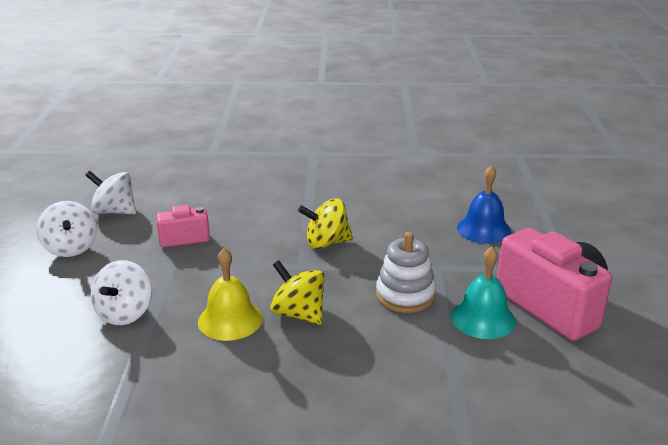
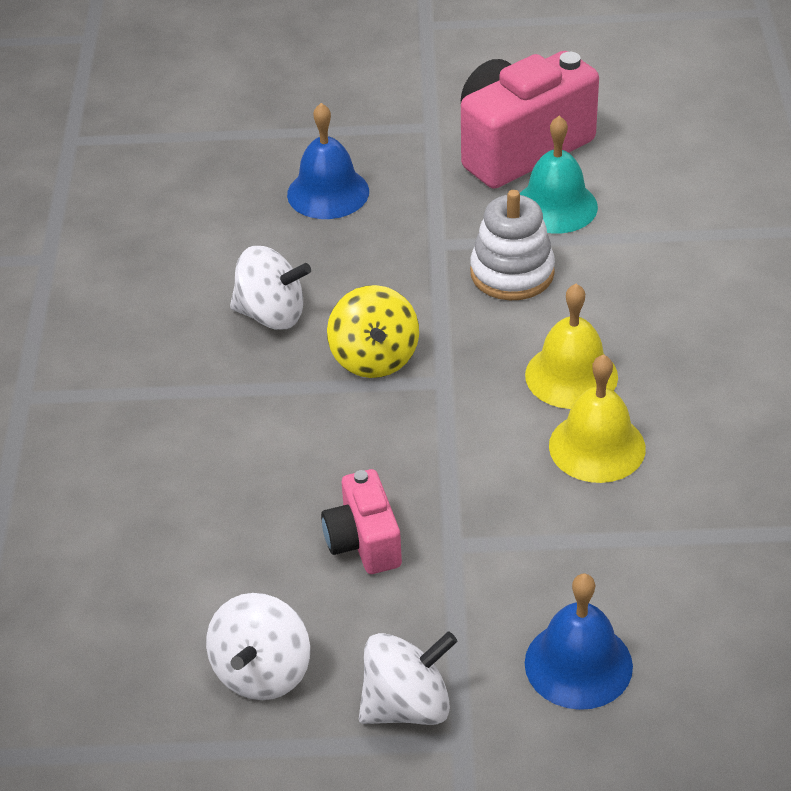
camera: 90 degrees left, 15 degrees up
white spinning top [91,260,152,325] -> white spinning top moved to [230,246,311,330]
yellow spinning top [270,260,325,325] -> yellow bell [525,284,618,409]
none -> blue bell [525,574,633,710]

